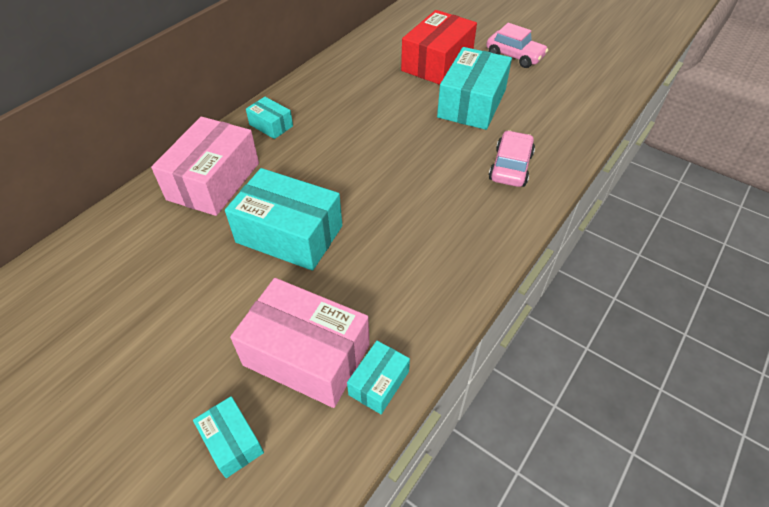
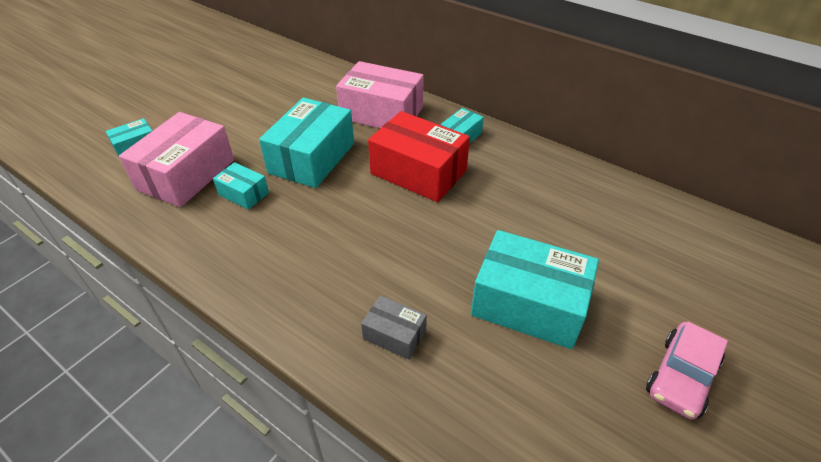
camera: 90 degrees right, 5 degrees down
turquoise box [347,341,410,414] -> turquoise box moved to [213,162,269,210]
red box [401,10,477,85] -> red box moved to [368,111,470,202]
pink car [489,130,535,187] -> grey box [361,296,427,360]

